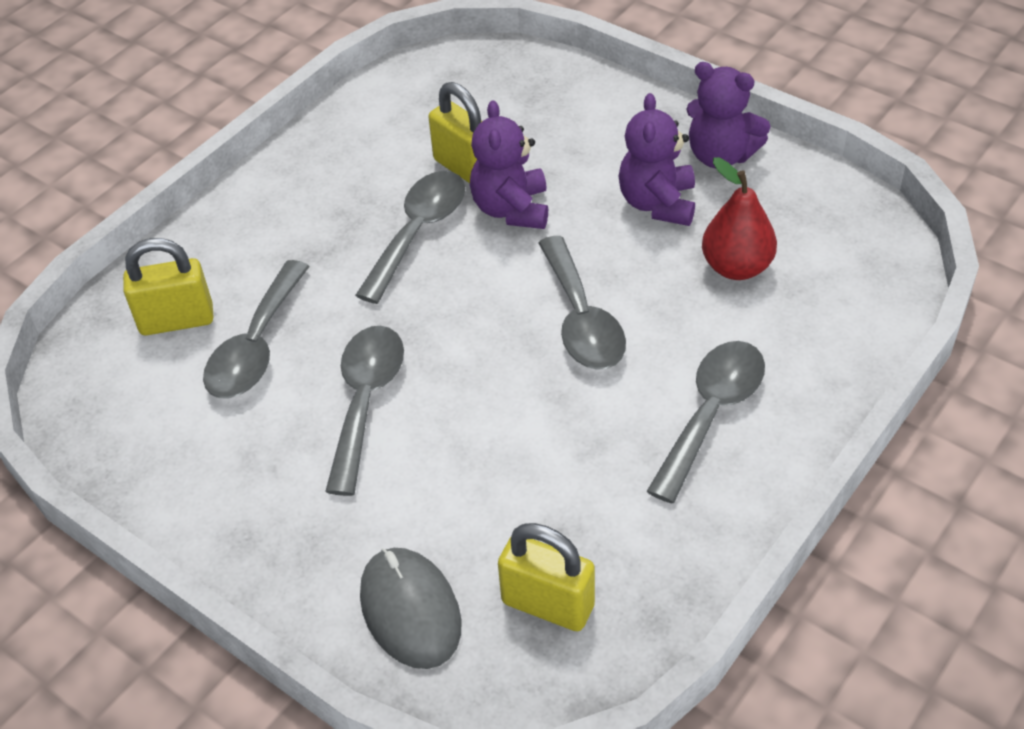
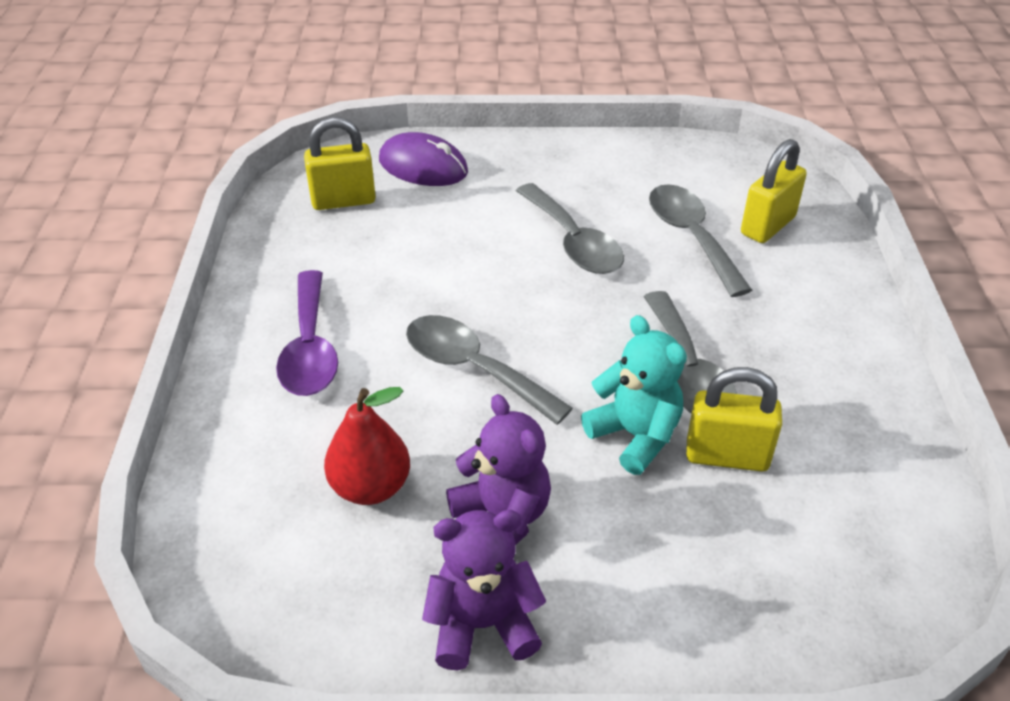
camera: 140 degrees right, 5 degrees down
grey mouse [360,548,462,669] -> purple mouse [379,132,468,186]
purple teddy bear [470,100,548,229] -> turquoise teddy bear [581,315,687,475]
grey spoon [646,341,765,503] -> purple spoon [276,270,338,396]

